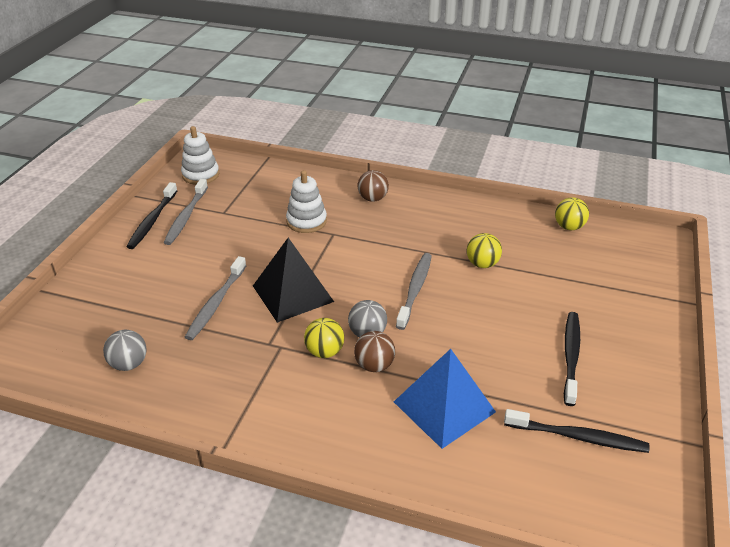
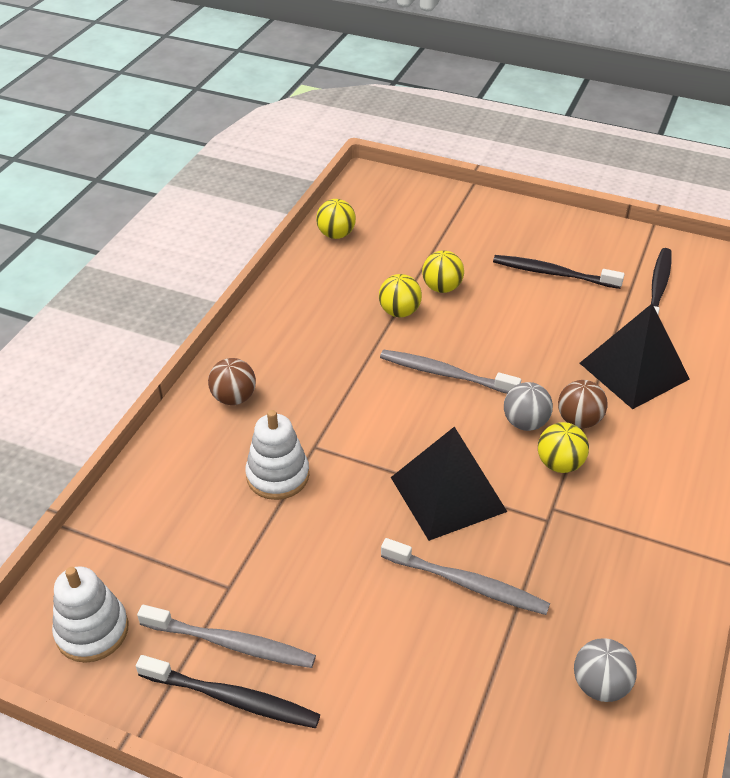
camera: 85 degrees left, 5 degrees up
blue pyramid [394,349,496,449] -> black pyramid [580,304,689,409]
none -> yellow ball [422,250,464,293]

